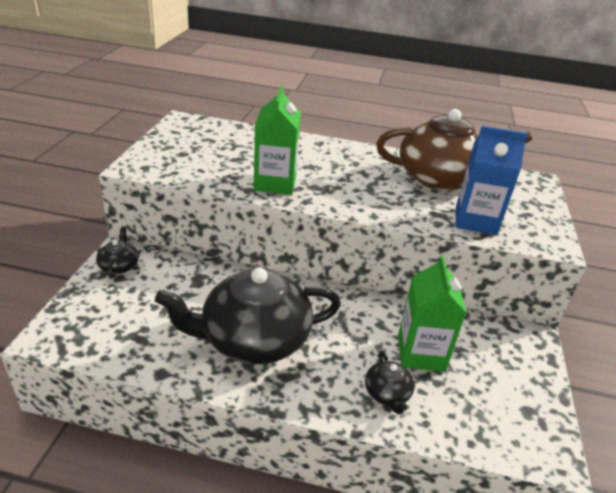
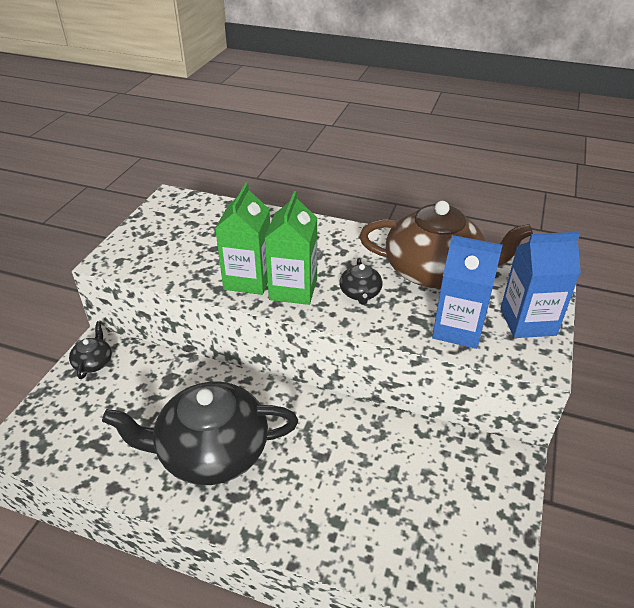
camera: 10 degrees right, 5 degrees up
black teapot [365,351,415,414] -> black teapot moved to [339,258,383,305]
green carton [398,255,466,372] -> green carton moved to [265,191,317,305]
none -> blue carton [501,232,581,338]

